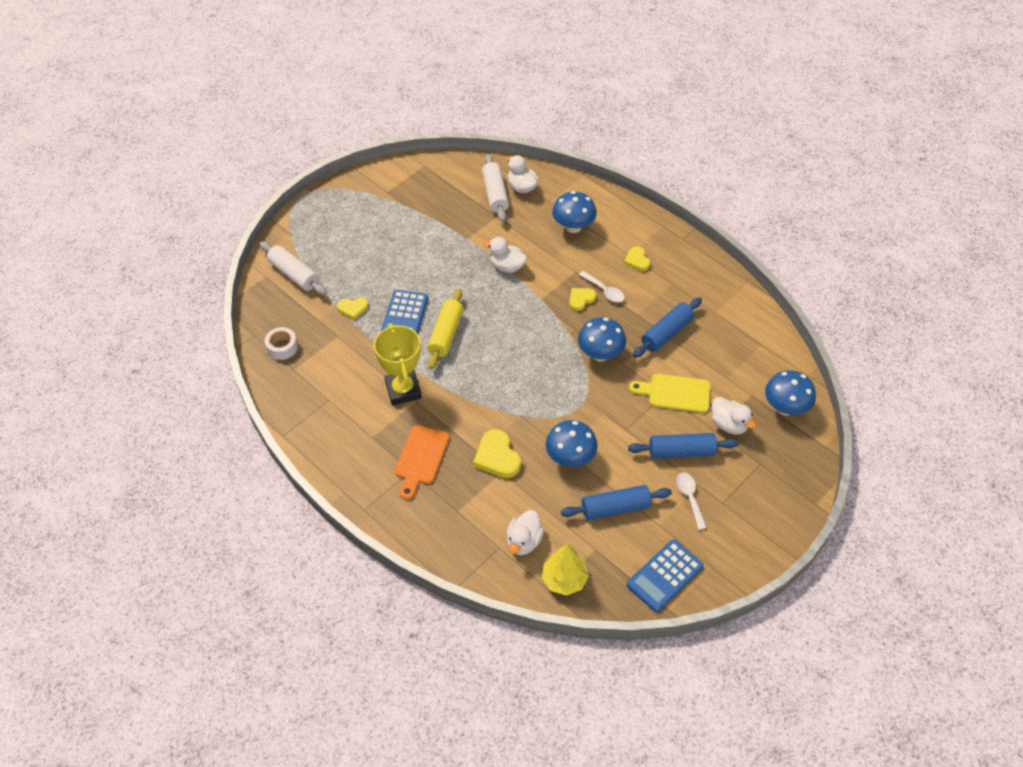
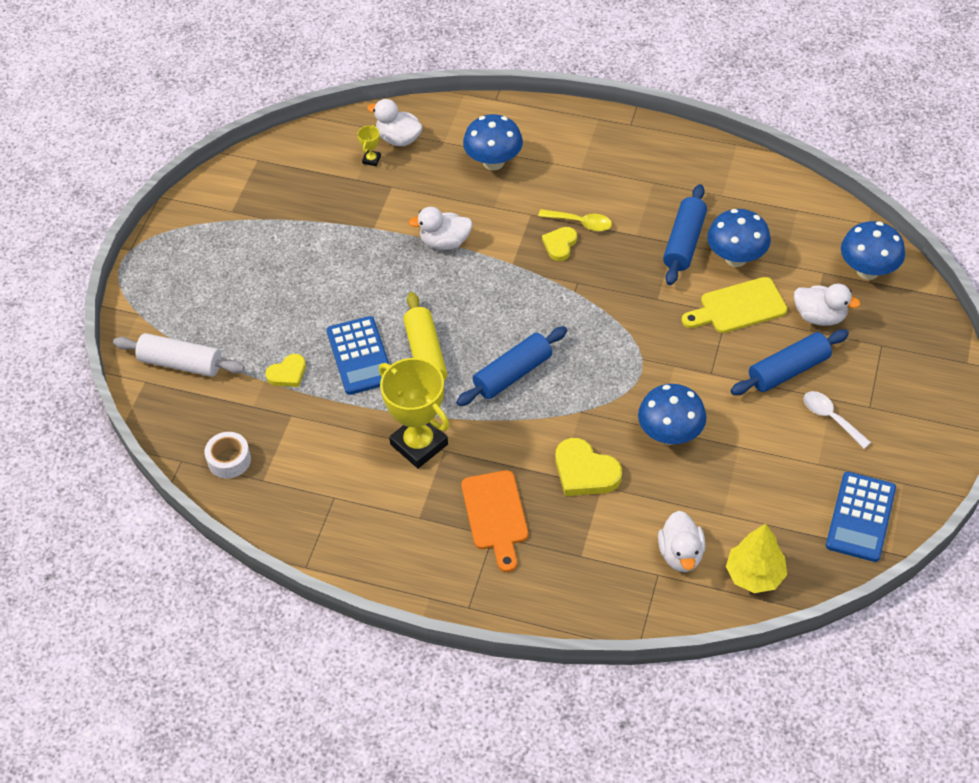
camera: 25 degrees left, 0 degrees up
white rolling pin [482,154,509,222] -> yellow trophy [357,125,381,166]
blue rolling pin [561,485,672,520] -> blue rolling pin moved to [456,326,567,406]
blue mushroom [578,317,626,361] -> blue mushroom moved to [707,209,771,267]
white spoon [579,271,625,302] -> yellow spoon [538,209,612,231]
yellow heart [624,246,650,271] -> none

